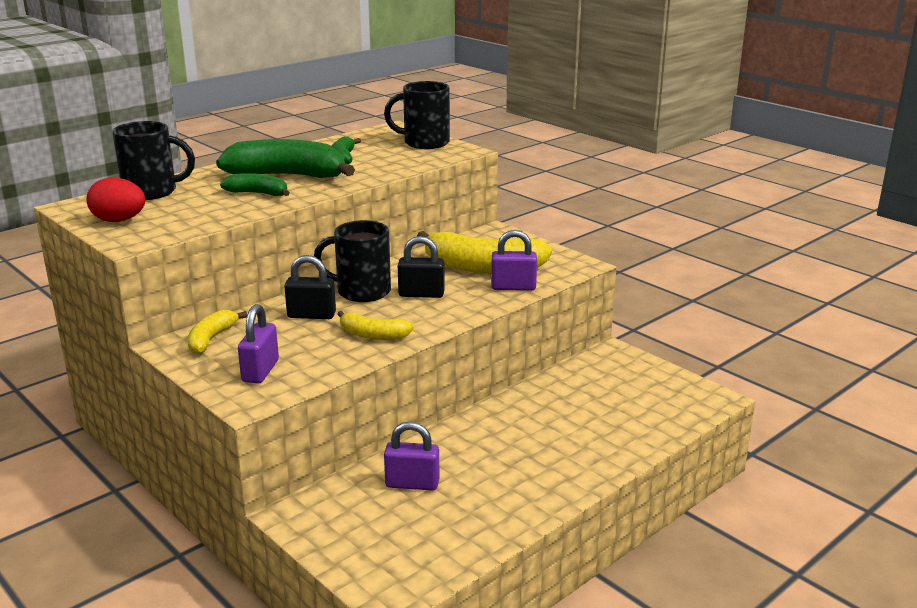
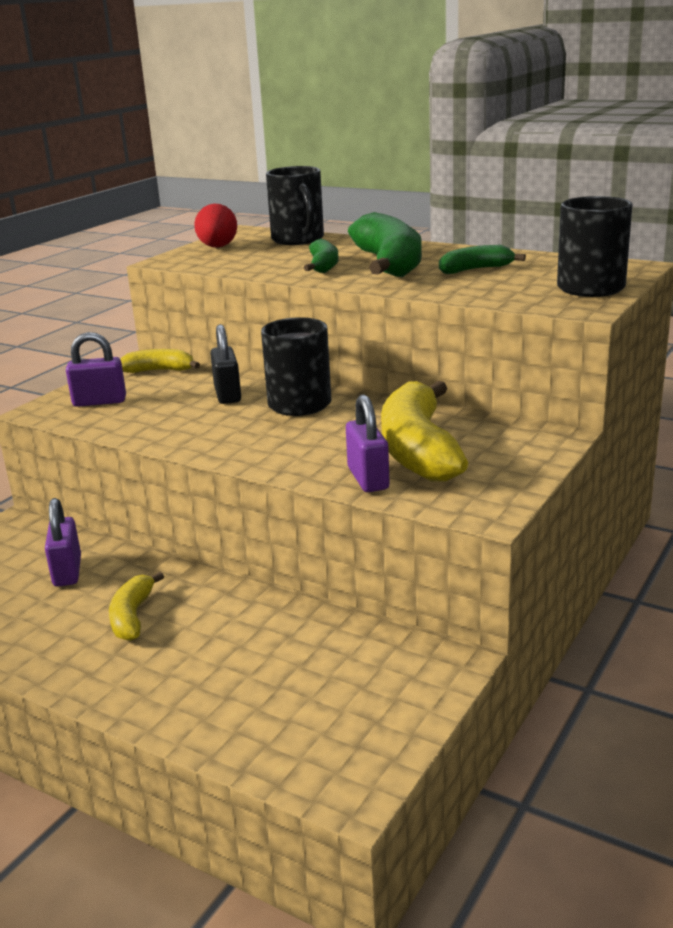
camera: 75 degrees right, 0 degrees up
yellow banana [337,311,414,340] -> yellow banana moved to [109,572,164,641]
black padlock [398,236,445,298] -> none

